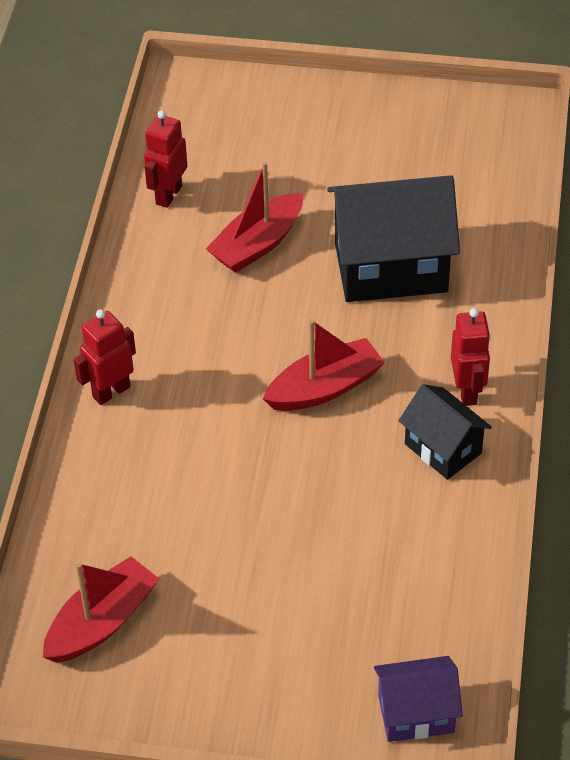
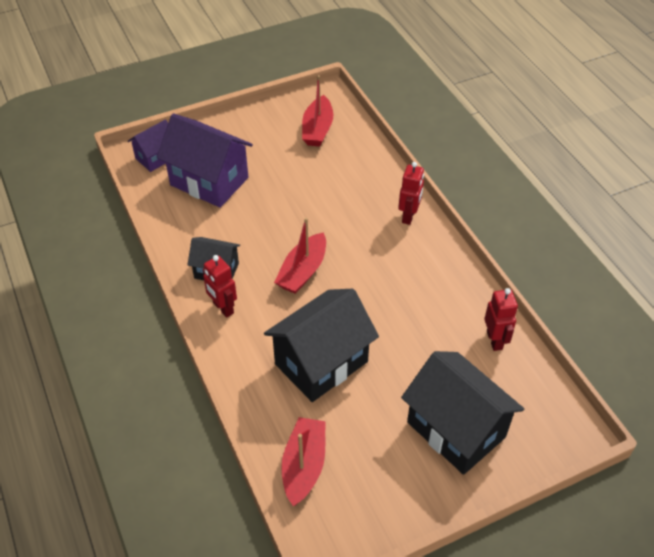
camera: 145 degrees right, 0 degrees up
red boat [206,161,303,273] -> red boat moved to [281,417,325,506]
none -> purple house [157,114,253,208]
none -> black house [401,351,524,475]

